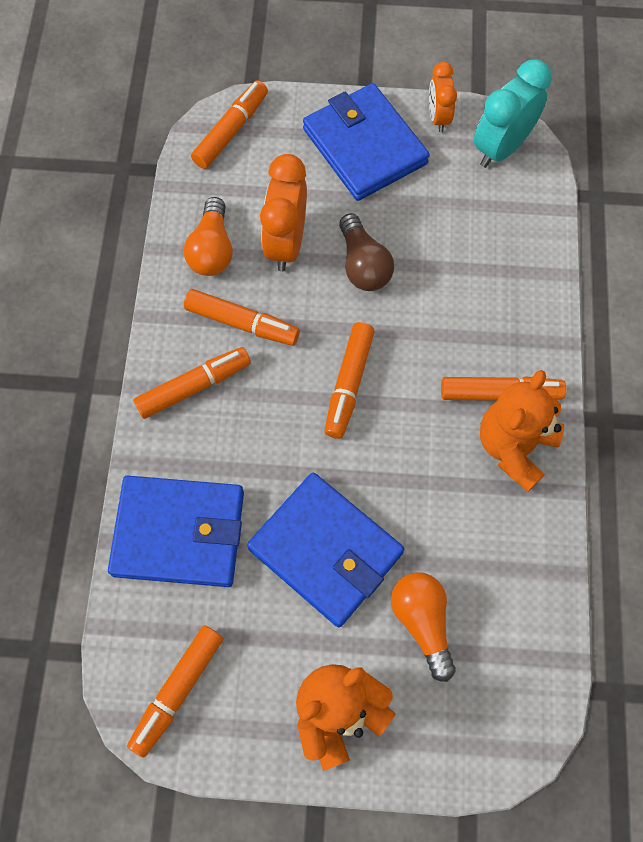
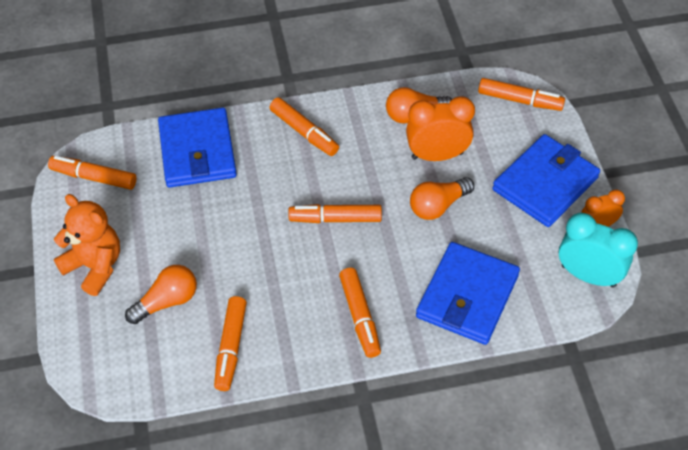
camera: 75 degrees right, 15 degrees down
orange marker [184,289,300,346] -> orange marker moved to [214,296,247,391]
blue wallet [247,473,404,627] -> blue wallet moved to [416,242,520,345]
brown light bulb [339,213,394,291] -> orange light bulb [410,177,474,220]
orange teddy bear [480,370,564,492] -> none

